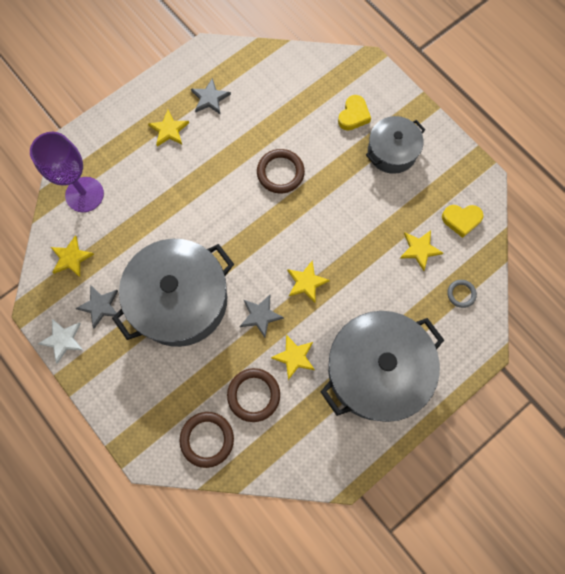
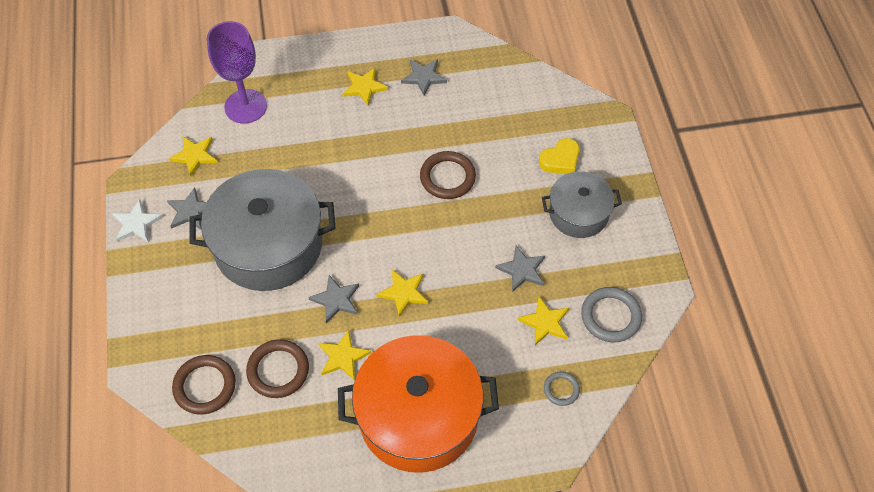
camera: 30 degrees right, 15 degrees down
grey pot [321,311,444,422] -> orange pot [338,335,499,473]
yellow heart [442,205,484,238] -> grey ring [581,287,642,342]
none -> grey star [495,245,545,292]

